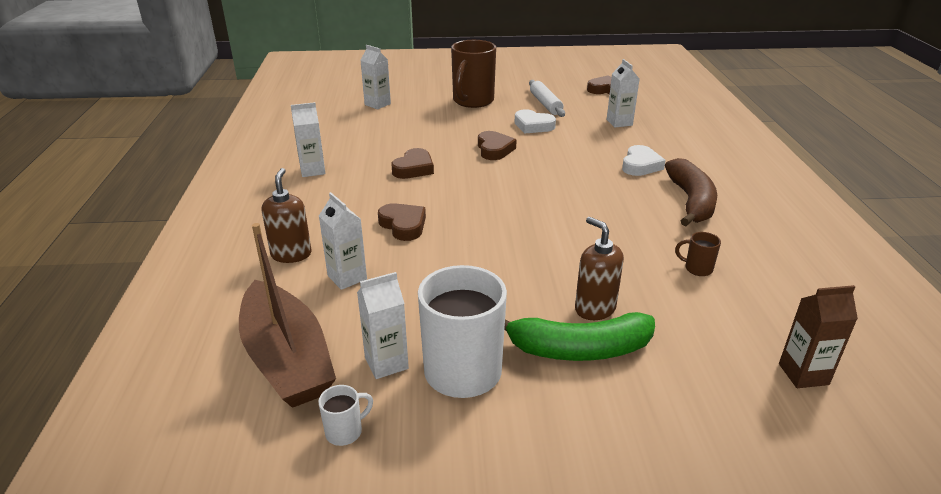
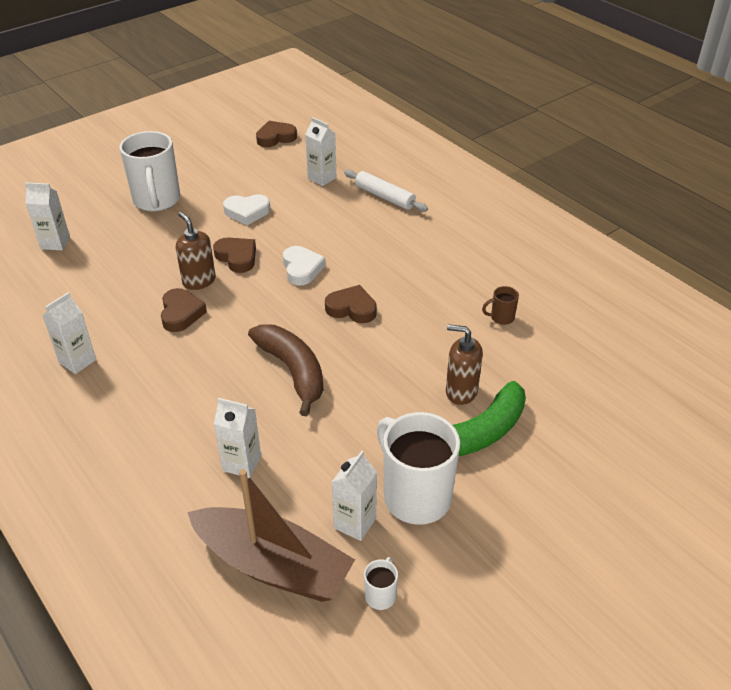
camera: 35 degrees left, 10 degrees up
brown soap dispenser [262,168,312,263] -> brown soap dispenser moved to [176,212,216,290]
brown heart [378,203,426,241] -> brown heart moved to [325,285,377,323]
brown mug [451,40,496,108] -> white mug [119,131,180,212]
white rolling pin [529,80,565,117] -> white rolling pin moved to [344,169,428,212]
white heart [622,145,666,176] -> white heart moved to [283,246,326,285]
brown banana [665,158,717,226] -> brown banana moved to [248,324,323,416]
brown carton [779,285,858,388] -> none

